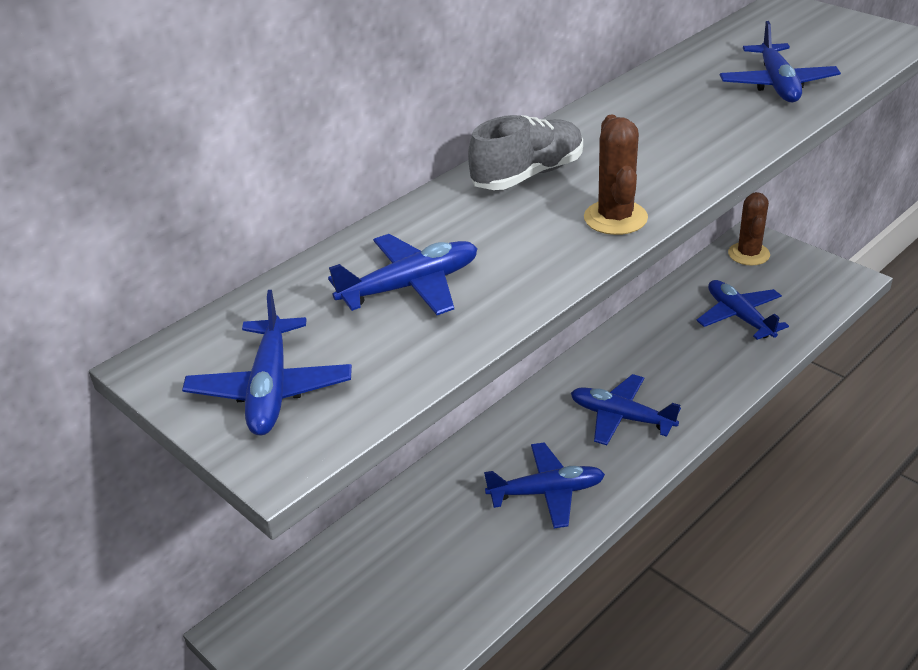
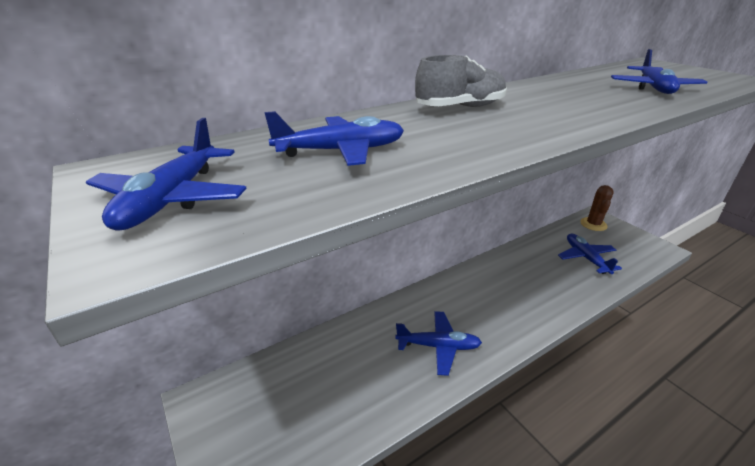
camera: 10 degrees right, 5 degrees down
blue plane [571,374,681,445] -> none
brown cactus [584,115,648,235] -> none

